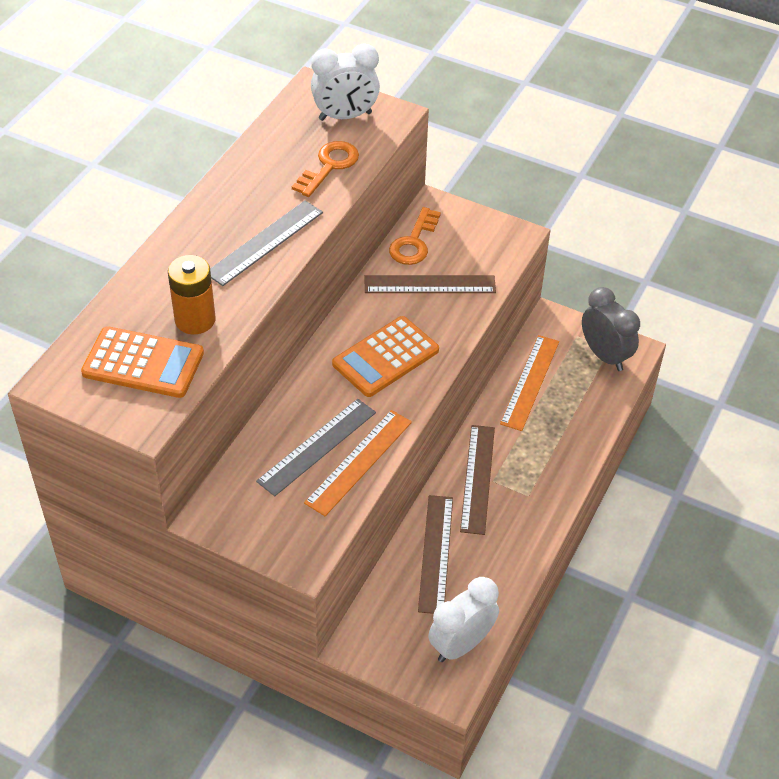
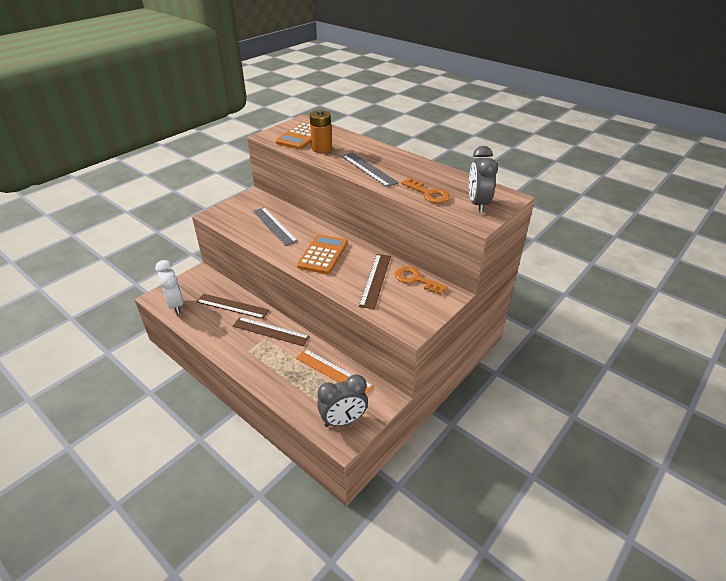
camera: 105 degrees right, 10 degrees down
orange ruler [304,410,412,516] -> none
white clock [311,44,380,121] -> grey clock [469,146,498,213]
orange calculator [332,316,439,397] -> orange calculator turned 45 degrees clockwise [297,234,348,274]

